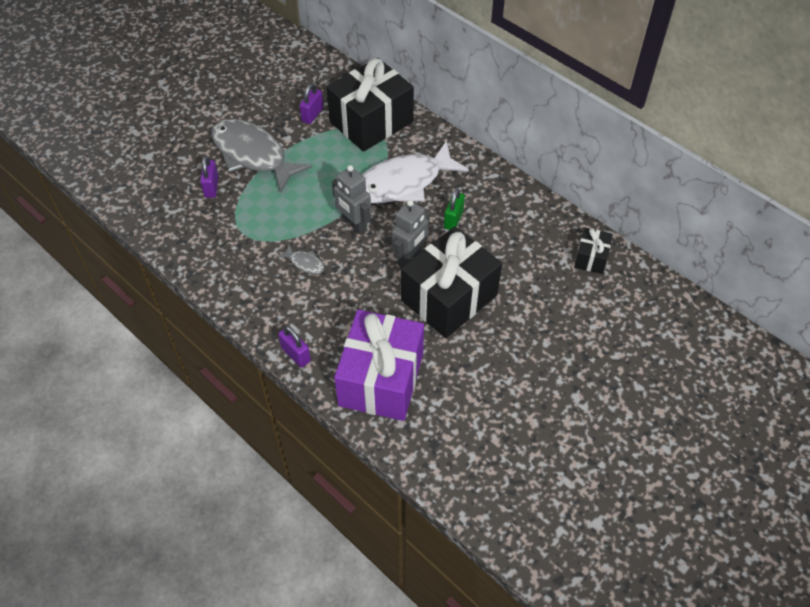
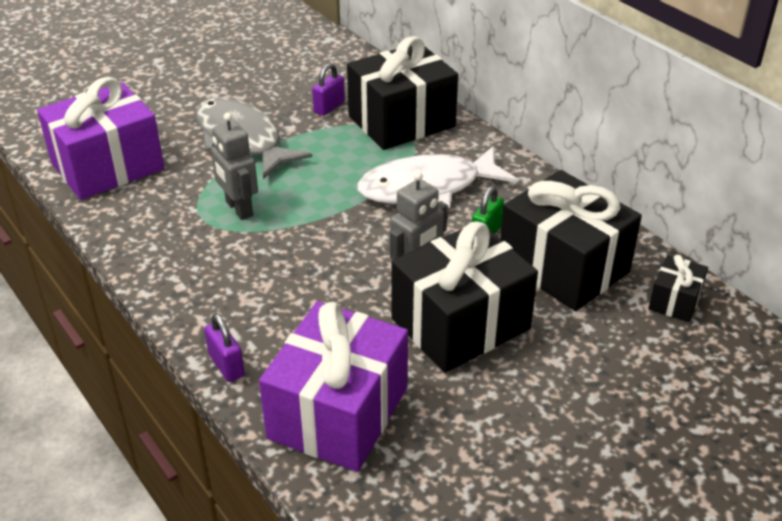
camera: 10 degrees right, 15 degrees down
purple padlock [200,156,219,198] -> none
grey fish [277,245,325,274] -> none
grey robot [332,165,371,234] -> grey robot moved to [211,113,258,220]
none -> purple gift [37,77,164,200]
none -> black gift [500,170,642,311]

